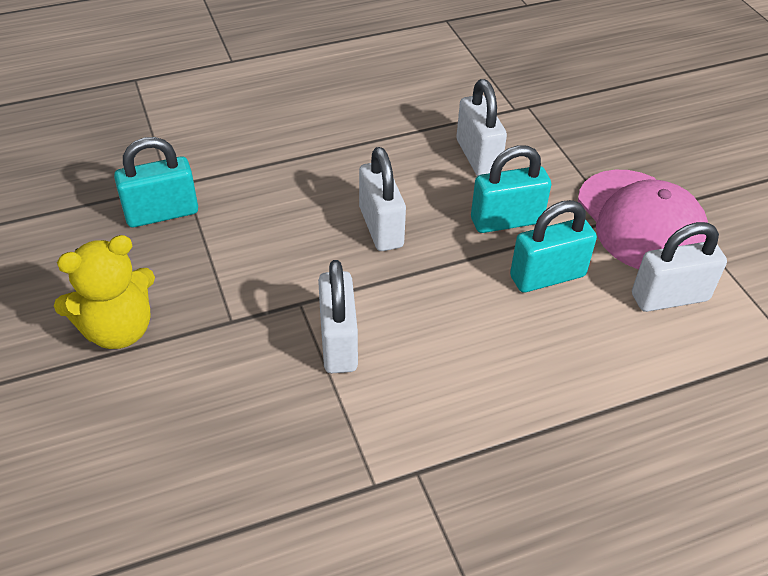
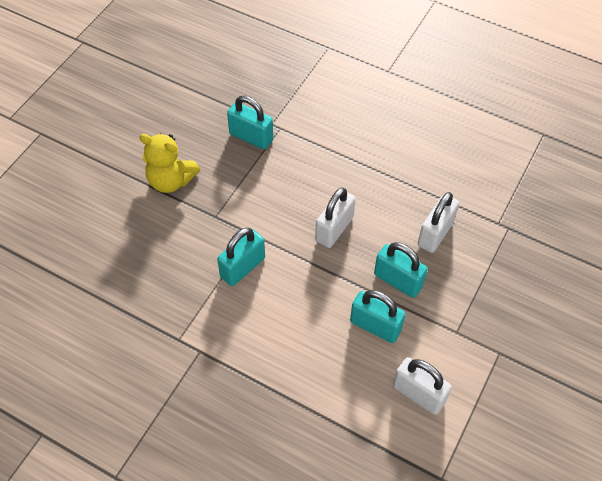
camera: 50 degrees right, 10 degrees up
white padlock [318,260,358,373] -> turquoise padlock [217,227,265,286]
pink cap [578,170,708,270] -> none

